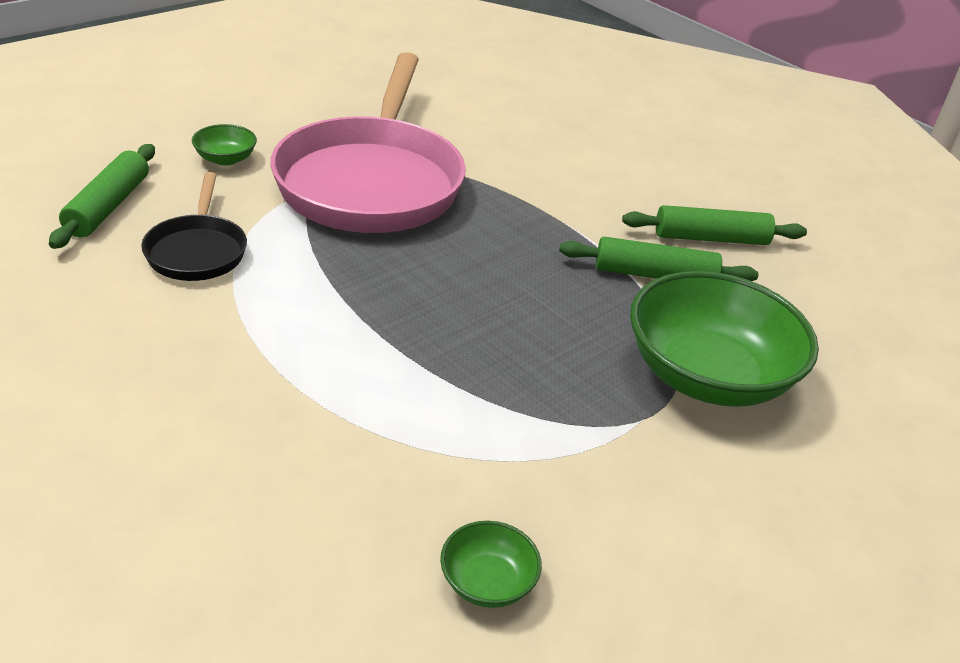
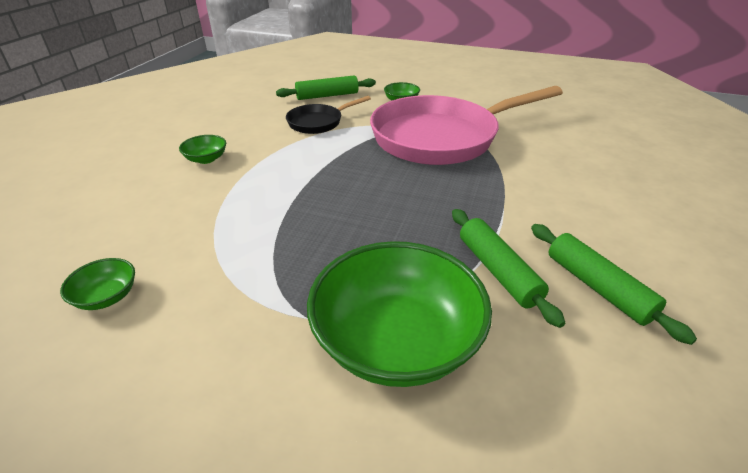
camera: 65 degrees right, 0 degrees up
none -> green bowl [179,135,226,164]

